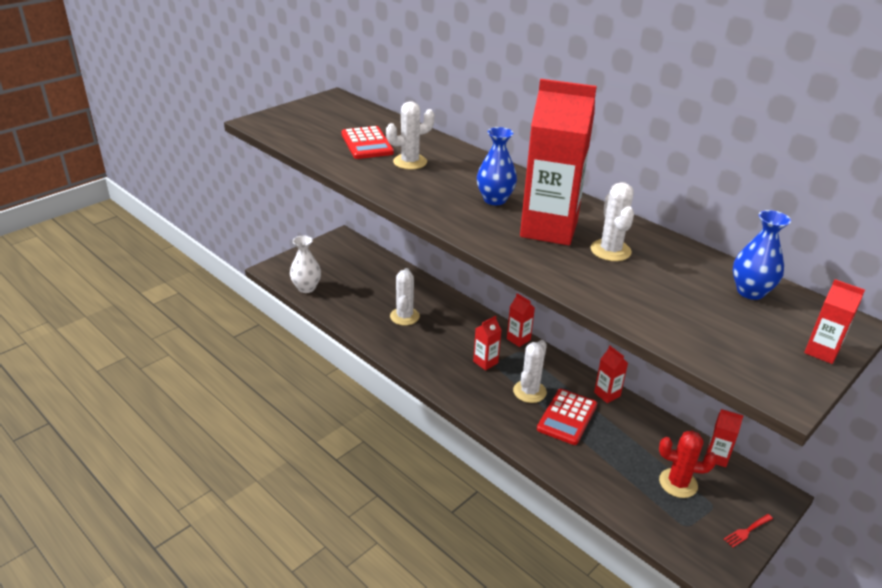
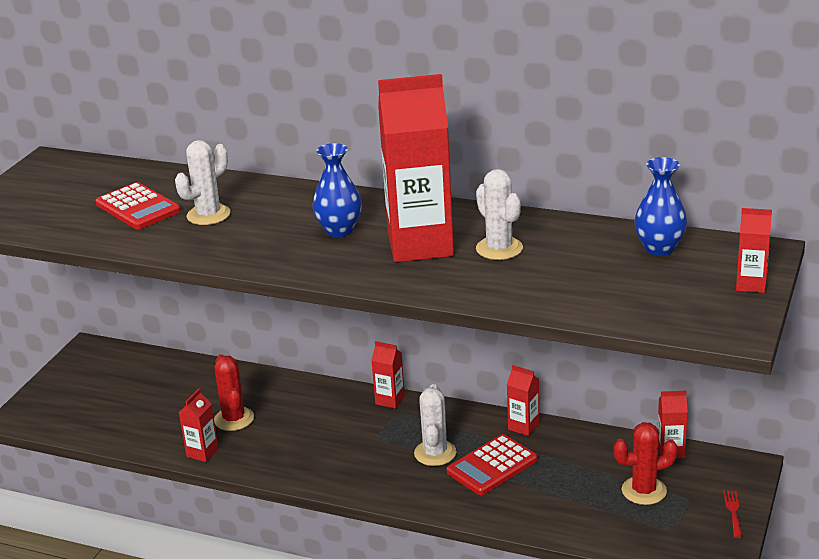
camera: 20 degrees left, 5 degrees down
white vase [290,236,321,293] -> none
white cactus [390,268,420,325] -> red cactus [214,354,254,431]
red carton [473,315,501,371] -> red carton moved to [178,388,219,462]
red calculator [537,389,597,445] -> red calculator turned 45 degrees clockwise [446,434,538,495]
red fork [724,514,773,548] -> red fork turned 150 degrees clockwise [723,491,742,538]

